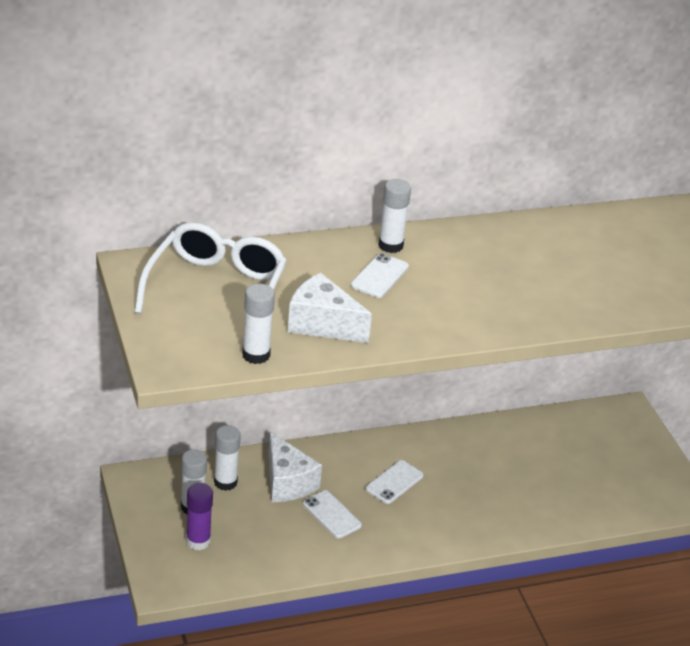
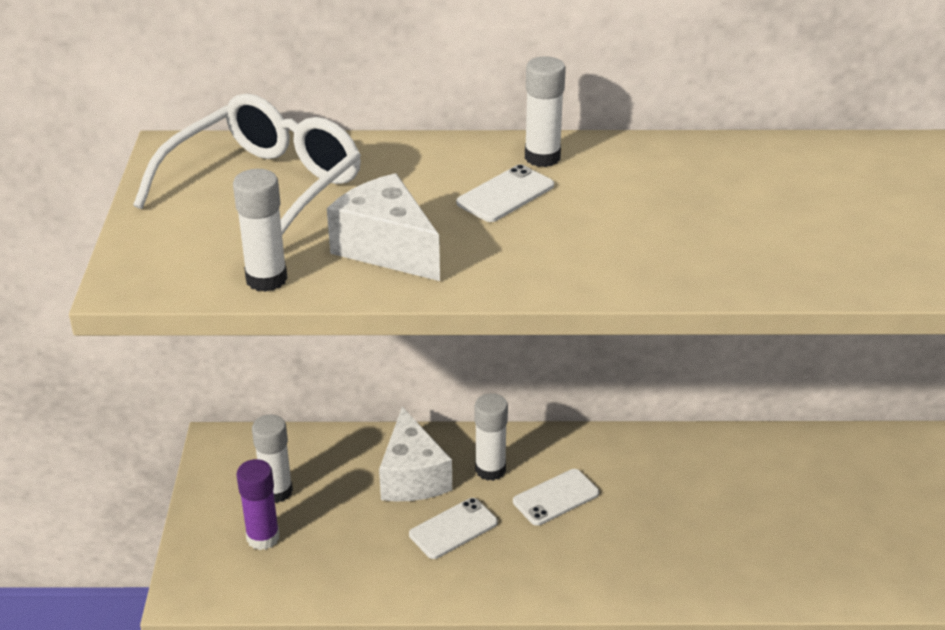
camera: 20 degrees right, 0 degrees up
white glue stick [214,425,241,491] -> white glue stick moved to [475,393,508,481]
white phone [303,490,362,538] -> white phone turned 75 degrees clockwise [409,498,498,559]

